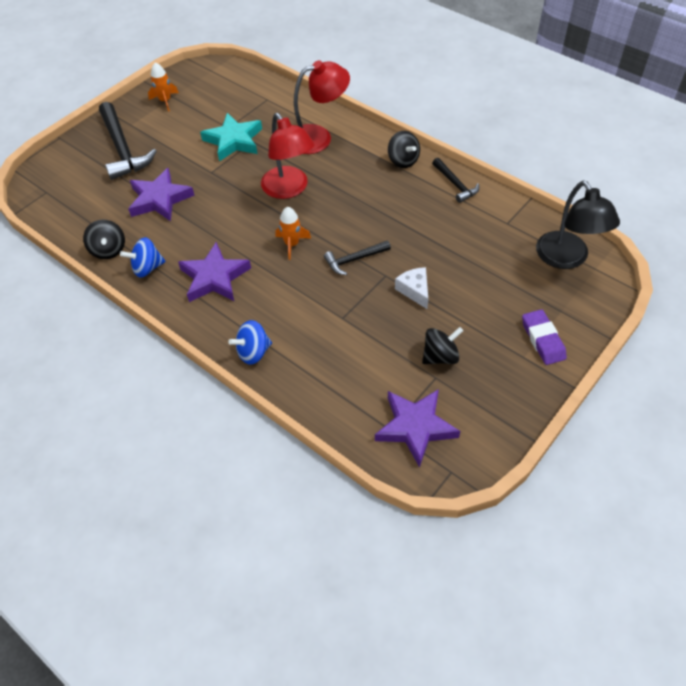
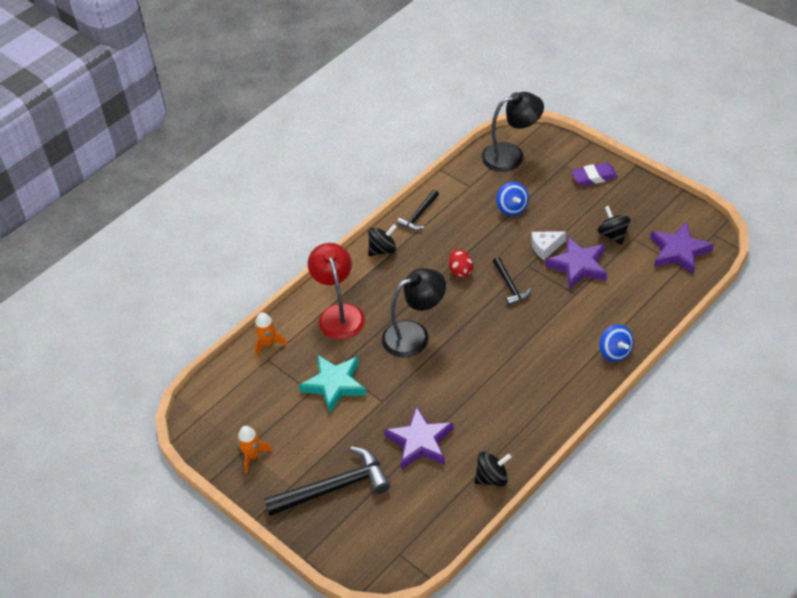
camera: 85 degrees left, 5 degrees down
blue spinning top [120,237,166,278] -> blue spinning top moved to [496,182,529,216]
purple star [178,242,251,302] -> purple star moved to [545,236,607,290]
red lamp [261,113,315,199] -> black lamp [382,268,446,358]
orange rocket [276,207,311,260] -> orange rocket moved to [255,312,287,356]
black hammer [432,158,479,203] -> black hammer turned 150 degrees clockwise [397,190,439,230]
none -> red egg [449,249,473,278]

